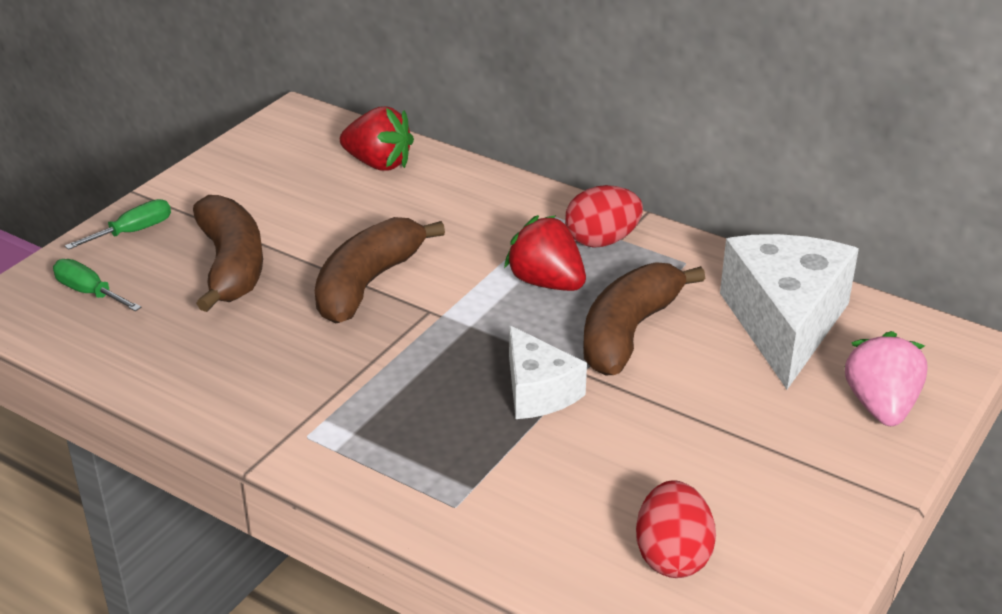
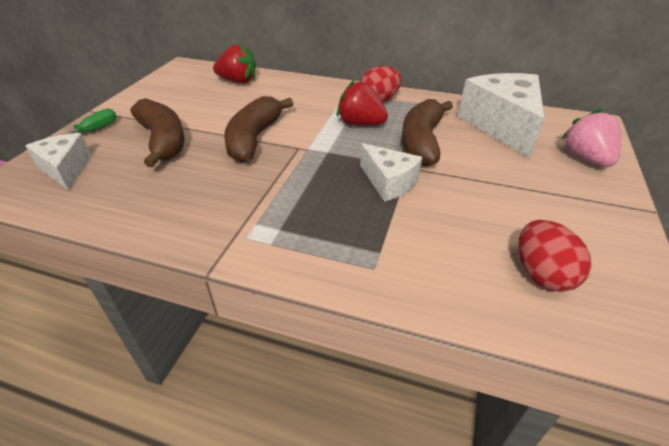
camera: 15 degrees left, 5 degrees up
green screwdriver [53,259,142,311] -> white cheese [26,133,91,190]

